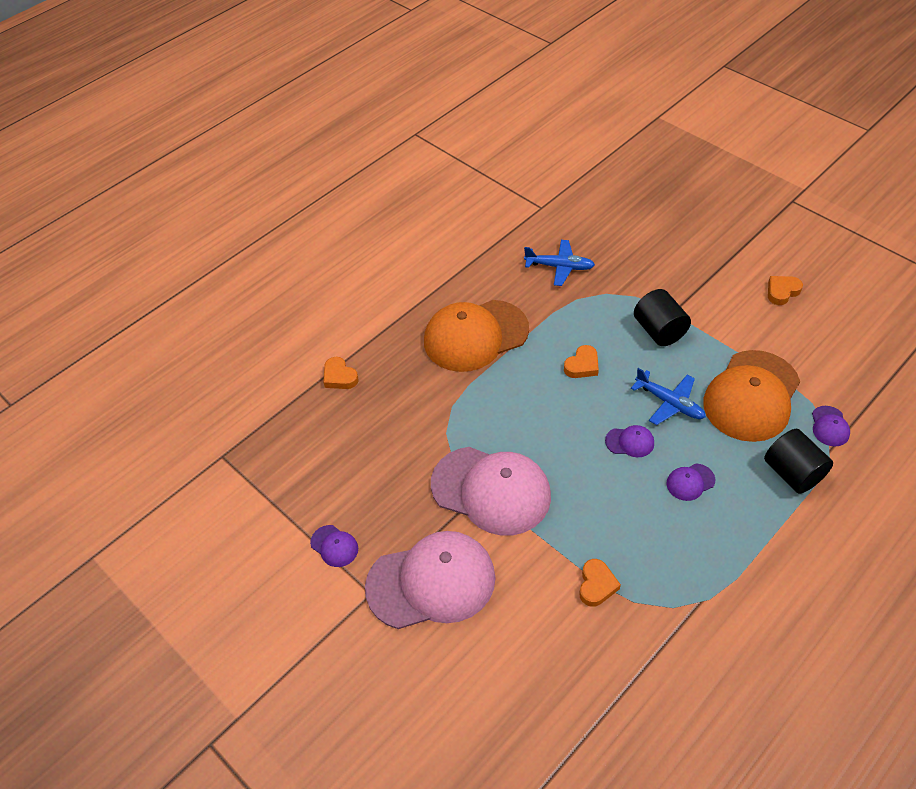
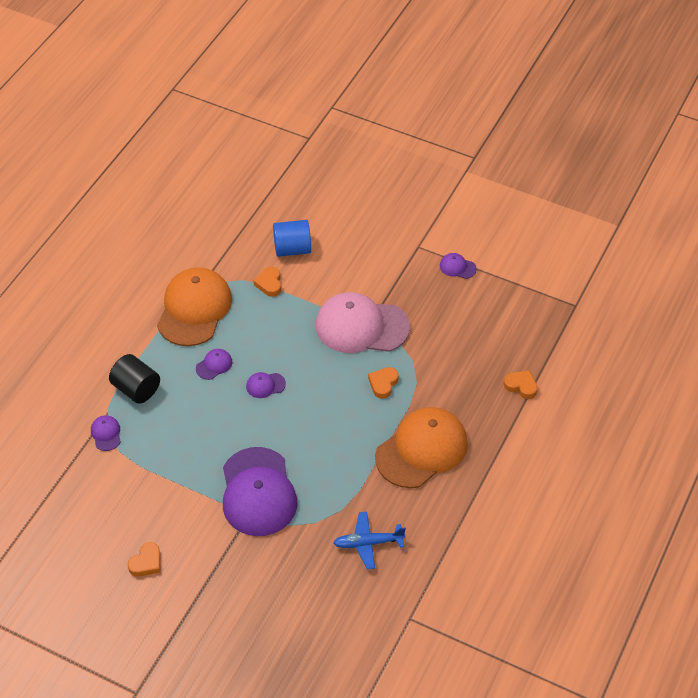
camera: 160 degrees right, 0 degrees up
pink cap [365,531,495,629] -> none
orange heart [564,345,599,378] -> orange heart moved to [368,367,399,399]
blue plane [631,368,706,425] -> none
black cylinder [634,289,691,346] -> purple cap [223,447,297,536]
orange cap [703,350,800,442] -> orange cap moved to [157,267,232,346]
none -> blue cylinder [273,220,311,257]

